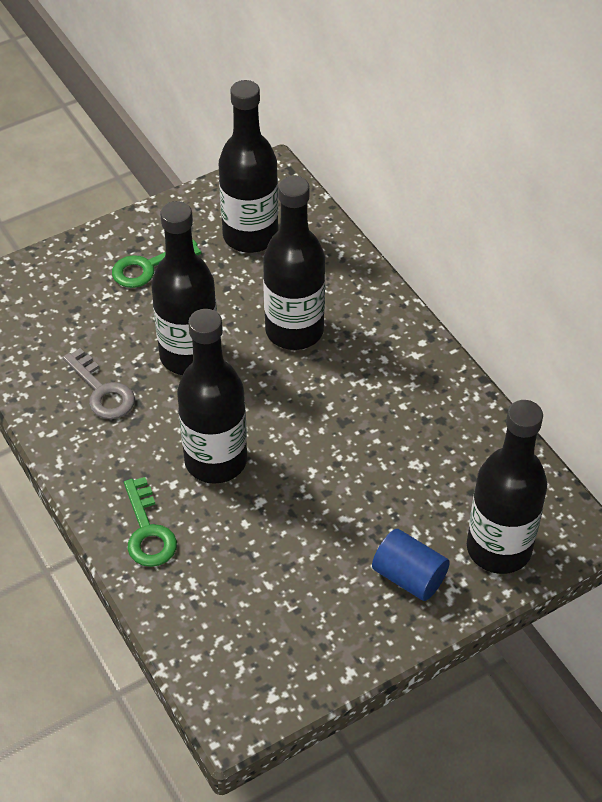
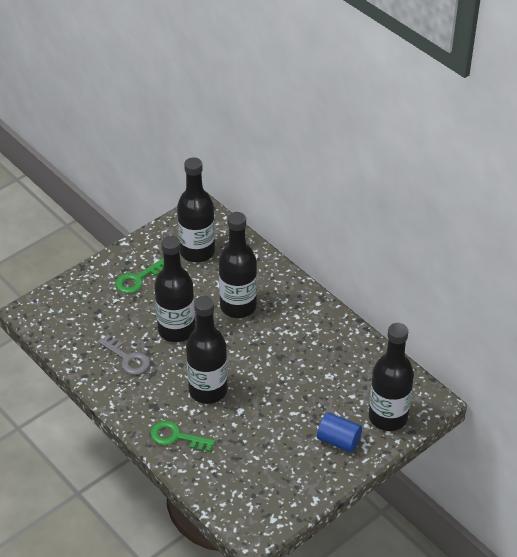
camera: 10 degrees left, 5 degrees down
green key [124,477,177,567] -> green key turned 135 degrees clockwise [150,421,215,452]

